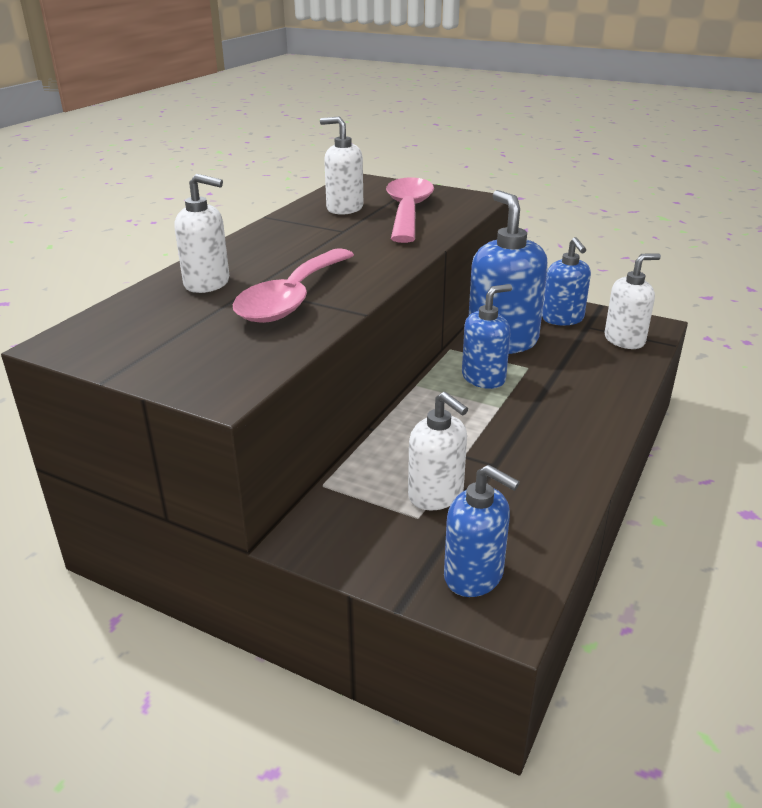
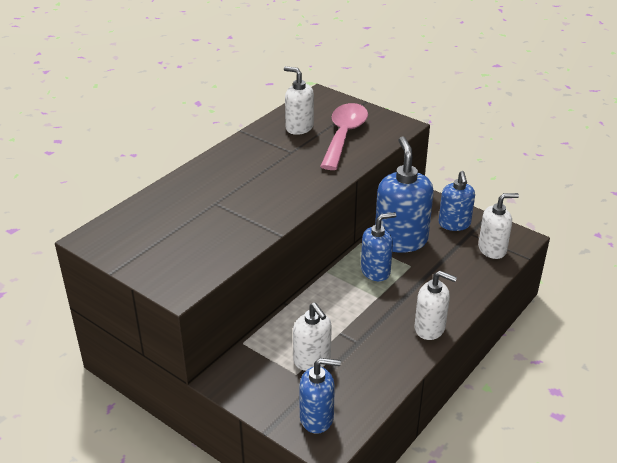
camera: 10 degrees right, 5 degrees up
white soap dispenser [175,174,229,293] -> white soap dispenser moved to [414,271,457,340]
pink spoon [233,248,354,323] -> none
blue soap dispenser [444,465,520,597] -> blue soap dispenser turned 45 degrees counterclockwise [299,358,341,434]

